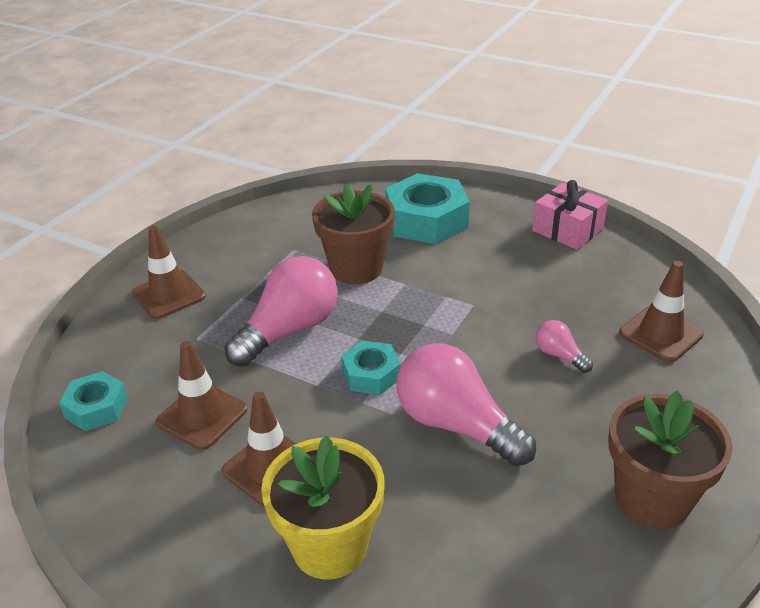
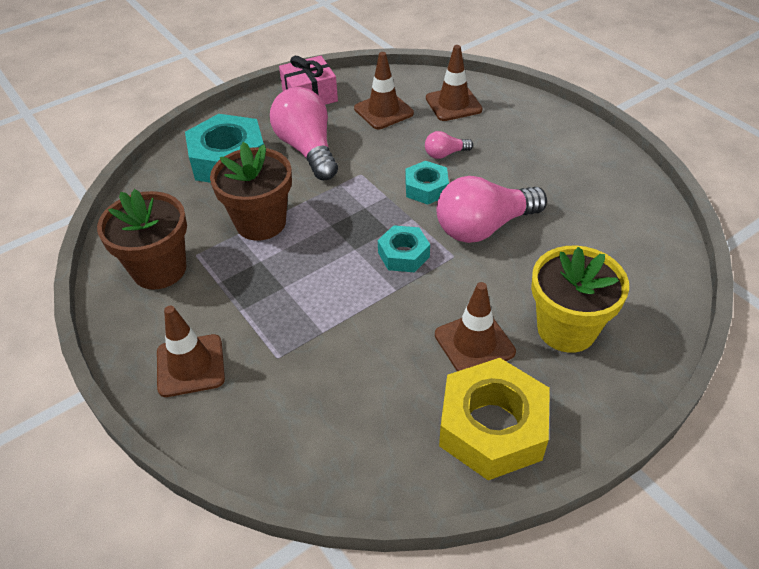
camera: 65 degrees left, 10 degrees up
turquoise nut [59,371,128,431] -> turquoise nut moved to [405,161,449,205]
brown traffic cone [156,341,248,450] -> brown traffic cone moved to [354,52,414,129]
pink light bulb [224,256,338,367] -> pink light bulb moved to [270,87,338,180]
brown flower pot [608,391,733,529] -> brown flower pot moved to [97,189,187,290]
none -> yellow nut [439,358,550,480]

